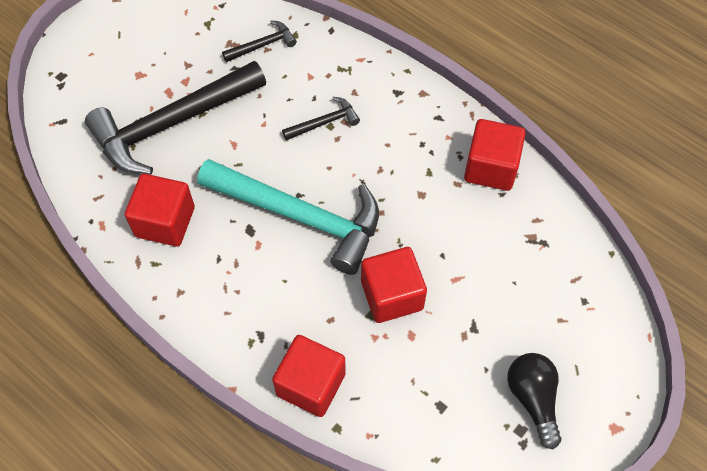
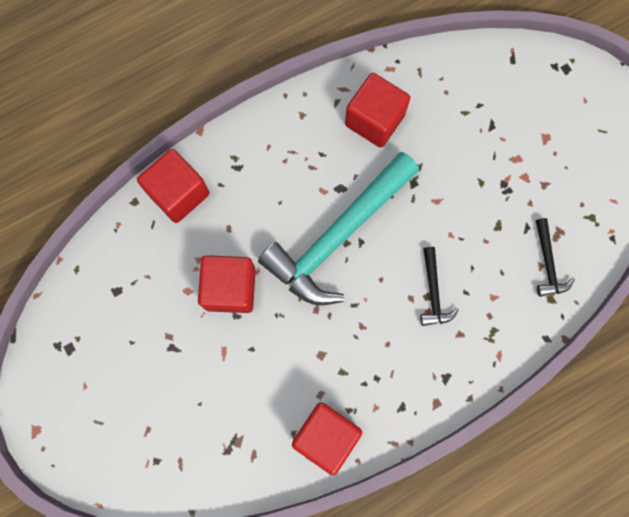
camera: 110 degrees right, 15 degrees up
black hammer [85,61,266,174] -> none
black light bulb [507,353,561,449] -> none

